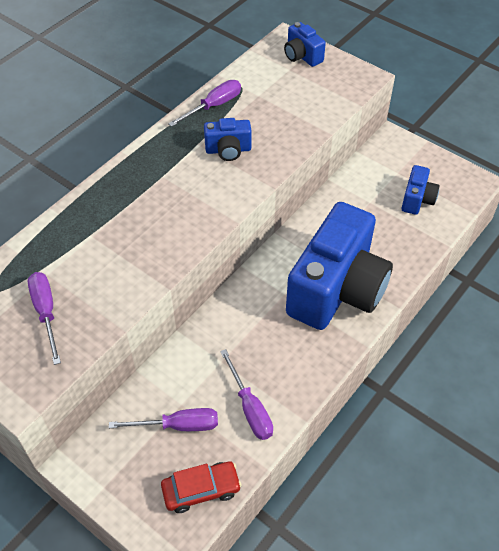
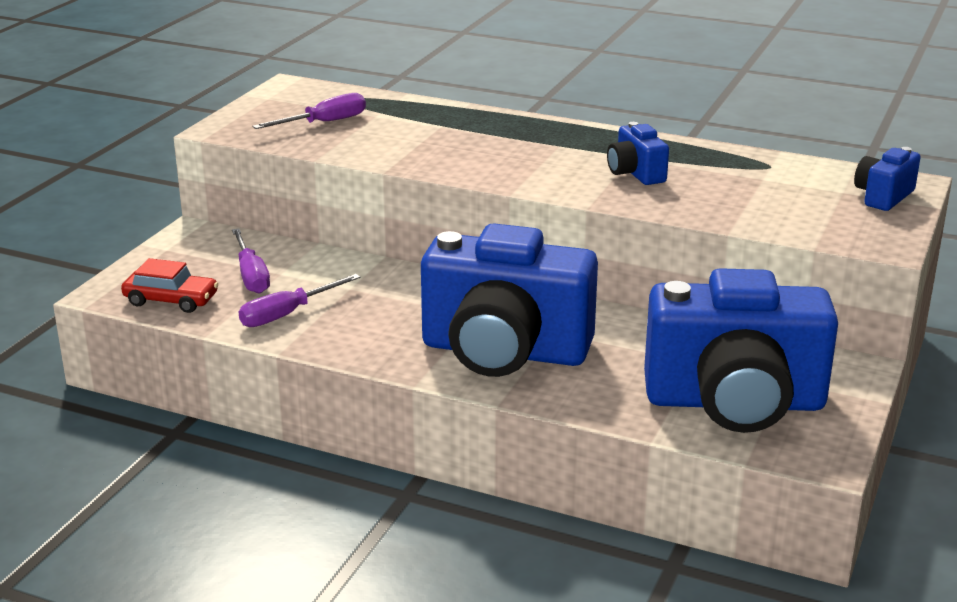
camera: 75 degrees right, 25 degrees down
red car [161,461,242,513] -> red car turned 45 degrees counterclockwise [121,258,218,313]
purple screwdriver [168,80,241,127] -> none
blue camera [402,165,440,215] -> blue camera [644,268,838,433], size x2.33

